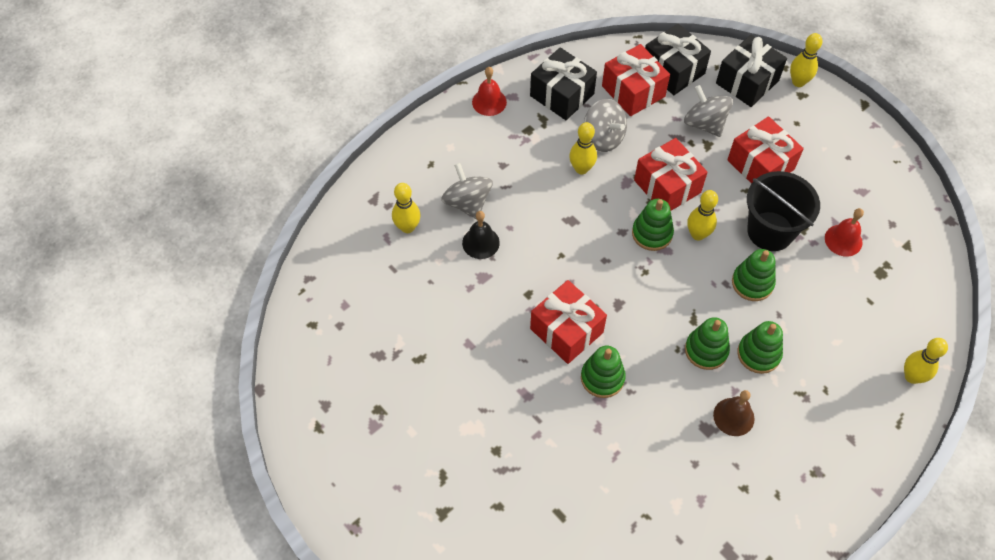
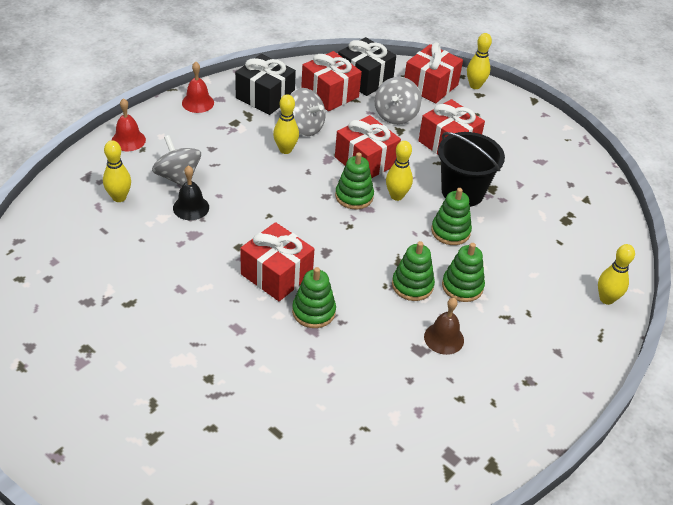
camera: 10 degrees left, 15 degrees down
grey spinning top [684,85,733,137] -> grey spinning top turned 120 degrees counterclockwise [374,77,422,125]
black gift [716,35,787,107] -> red gift [404,42,463,103]
red bell [825,208,864,257] -> red bell moved to [112,98,146,151]

